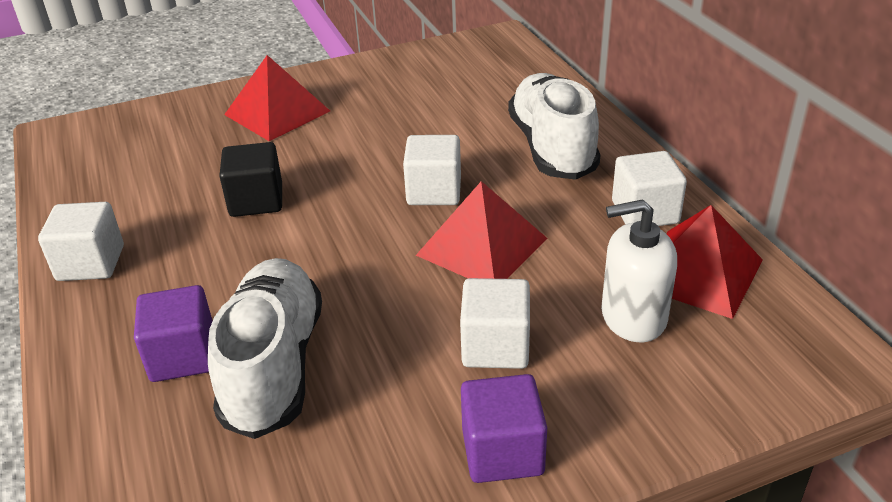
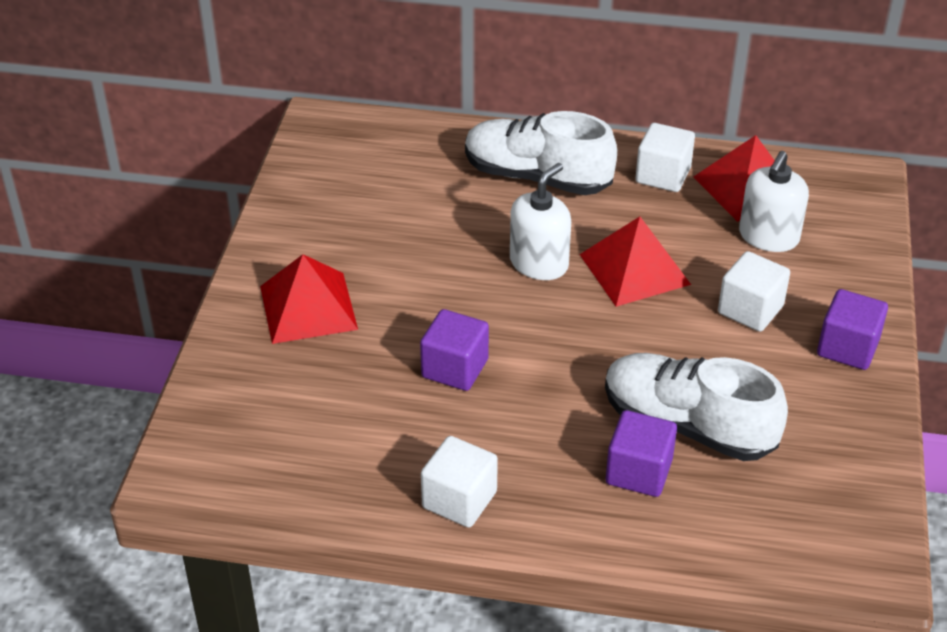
camera: 60 degrees left, 5 degrees up
black cube [219,142,282,217] -> purple cube [420,309,489,391]
white cube [403,135,461,205] -> white soap dispenser [510,163,571,280]

